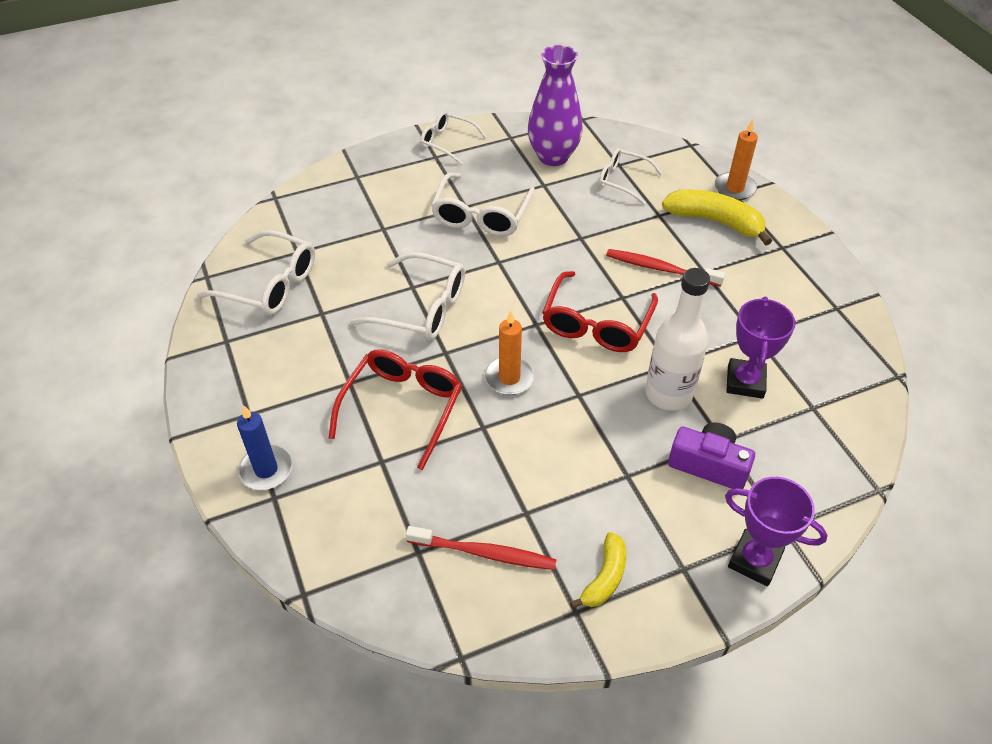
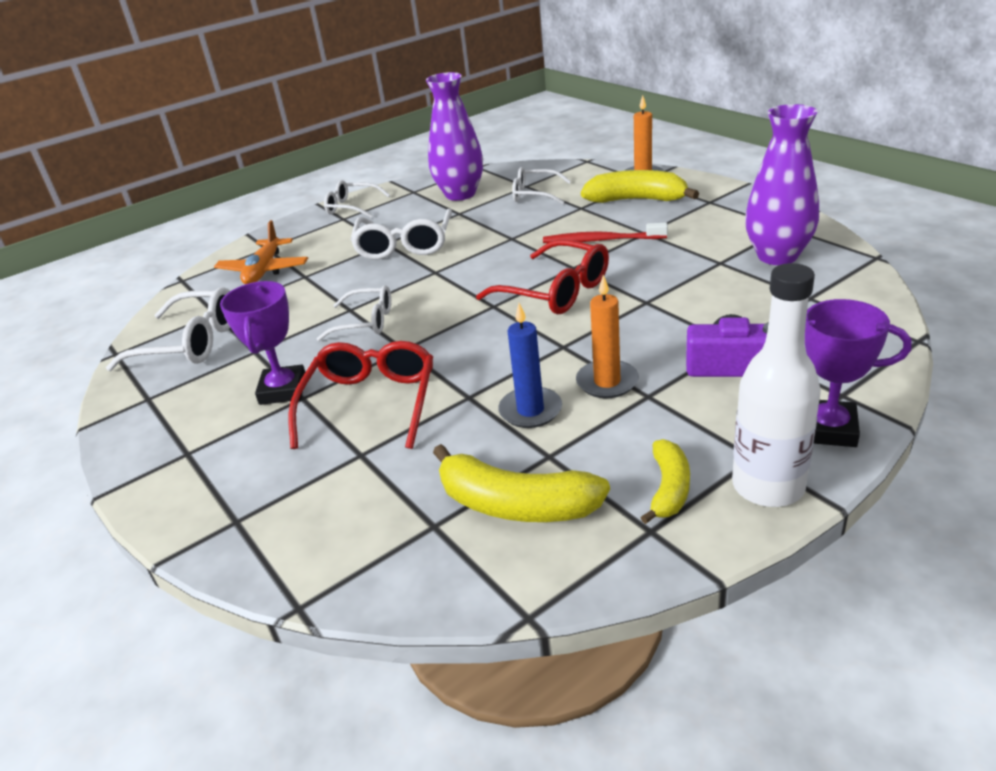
camera: 10 degrees left, 15 degrees down
blue candle [237,405,293,490] -> blue candle moved to [498,303,562,428]
white glasses [350,252,465,340] -> white glasses [317,285,391,341], size x0.65
red toothbrush [406,526,557,570] -> yellow banana [433,444,610,522]
orange candle [484,311,535,395] -> orange candle moved to [576,275,639,398]
red glasses [542,271,658,352] -> red glasses turned 60 degrees counterclockwise [476,239,609,314]
white bottle [645,268,710,411] -> white bottle moved to [732,263,821,507]
purple trophy [726,297,796,399] -> purple trophy moved to [220,281,305,405]
none -> orange plane [214,220,308,284]
none -> purple vase [745,104,819,265]

